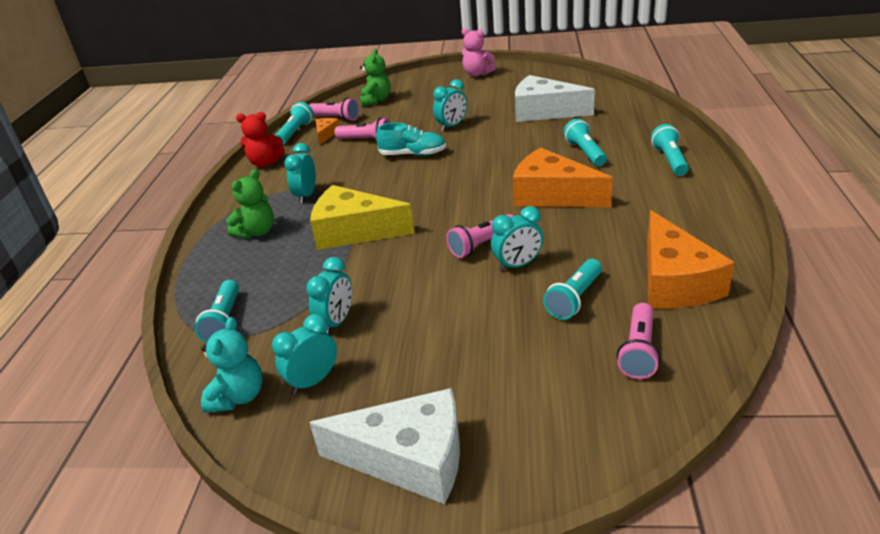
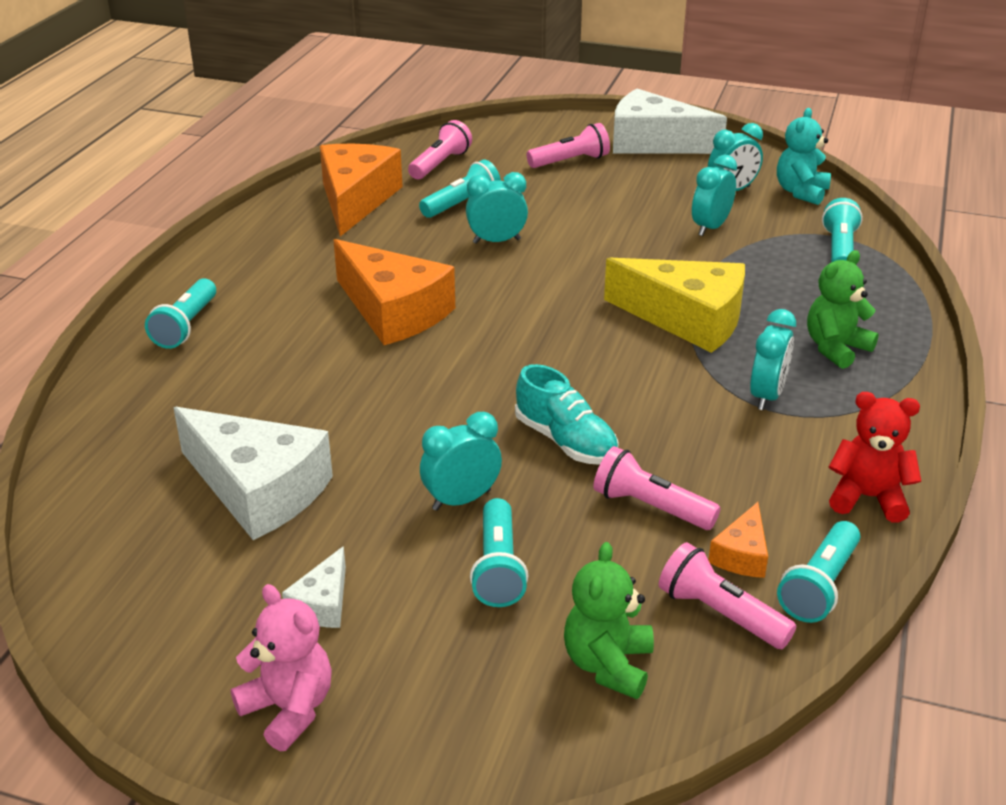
camera: 170 degrees left, 0 degrees up
turquoise shoe [376,123,446,156] -> turquoise shoe turned 150 degrees counterclockwise [515,364,619,465]
pink flashlight [446,214,514,258] -> pink flashlight moved to [527,123,610,168]
turquoise flashlight [563,119,607,166] -> turquoise flashlight moved to [470,498,528,607]
none -> white cheese [282,546,346,628]

